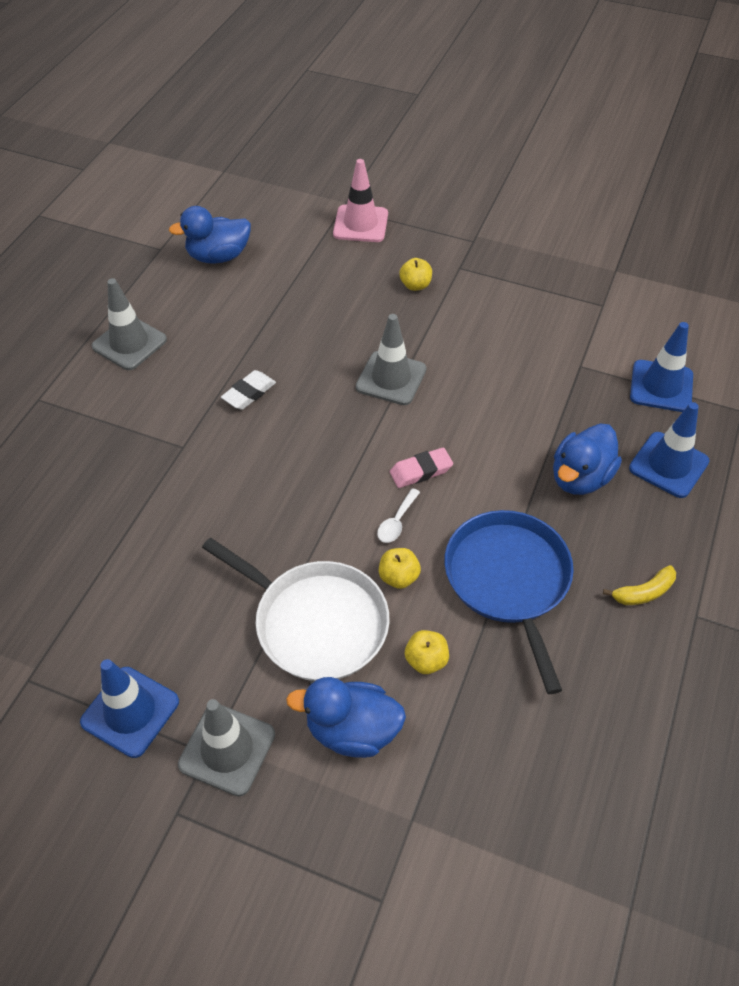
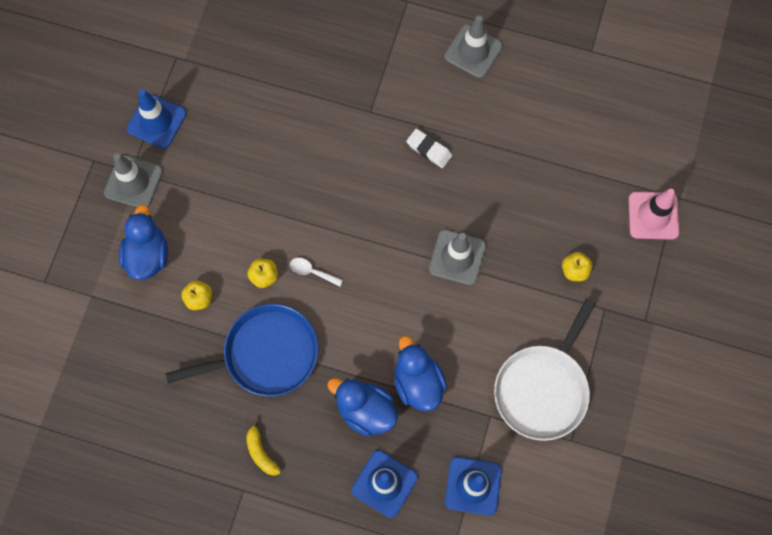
camera: 85 degrees right, 20 degrees up
blue duck [169,206,251,264] -> blue duck moved to [394,336,447,411]
white pan [202,538,389,681] -> white pan moved to [494,298,595,441]
pink eraser [390,448,453,488] -> none

